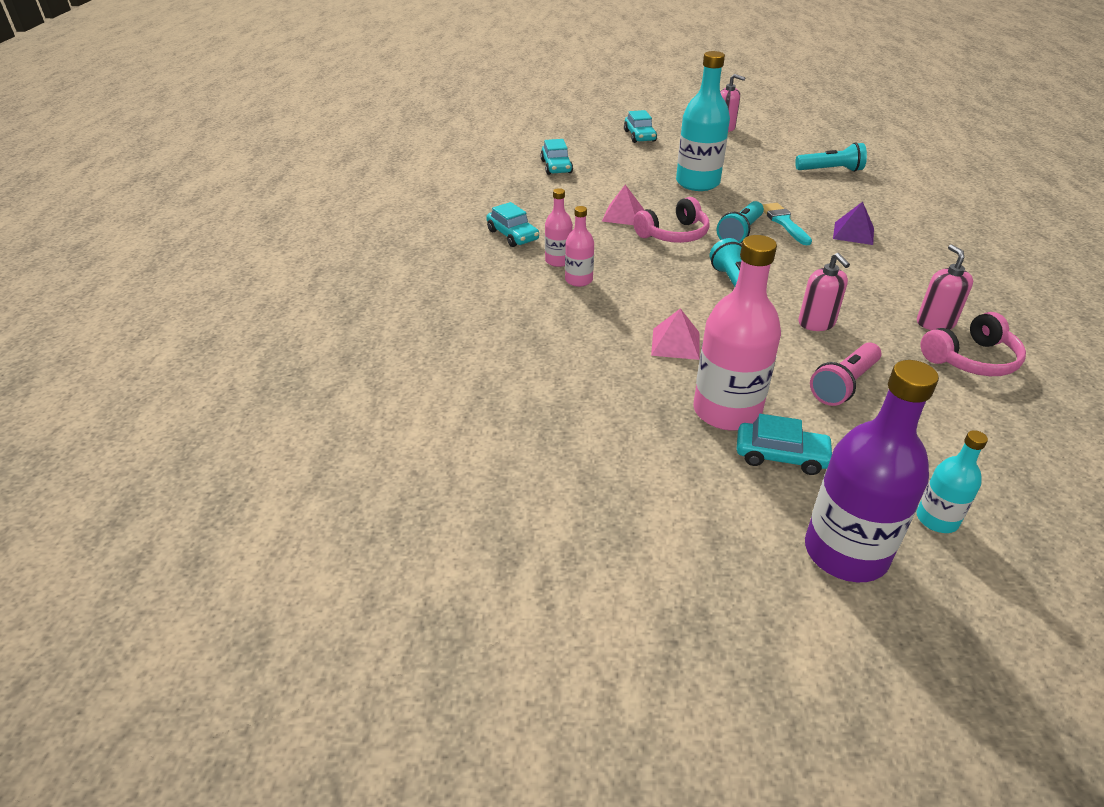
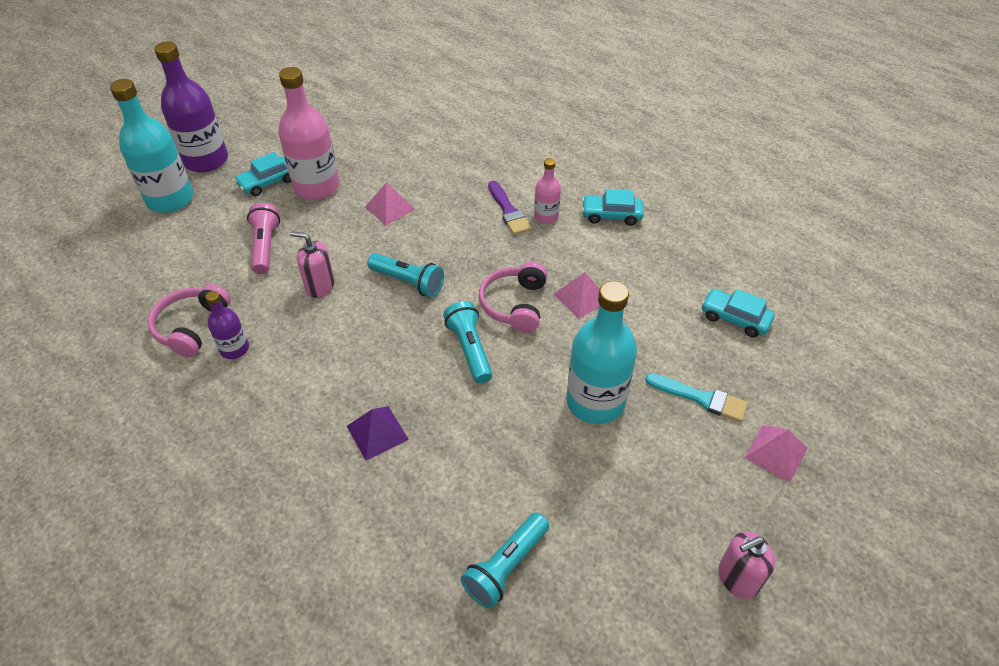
camera: 130 degrees right, 10 degrees up
pink bottle [565,206,594,287] -> purple brush [488,181,532,235]
turquoise car [624,110,657,143] -> pink pyramid [744,425,807,482]
turquoise brush [762,203,812,245] -> turquoise brush moved to [645,373,748,422]
pink soap dispenser [917,244,973,330] -> purple bottle [205,291,249,359]
turquoise bottle [917,430,988,533] -> turquoise bottle [110,79,193,213], size x1.94

